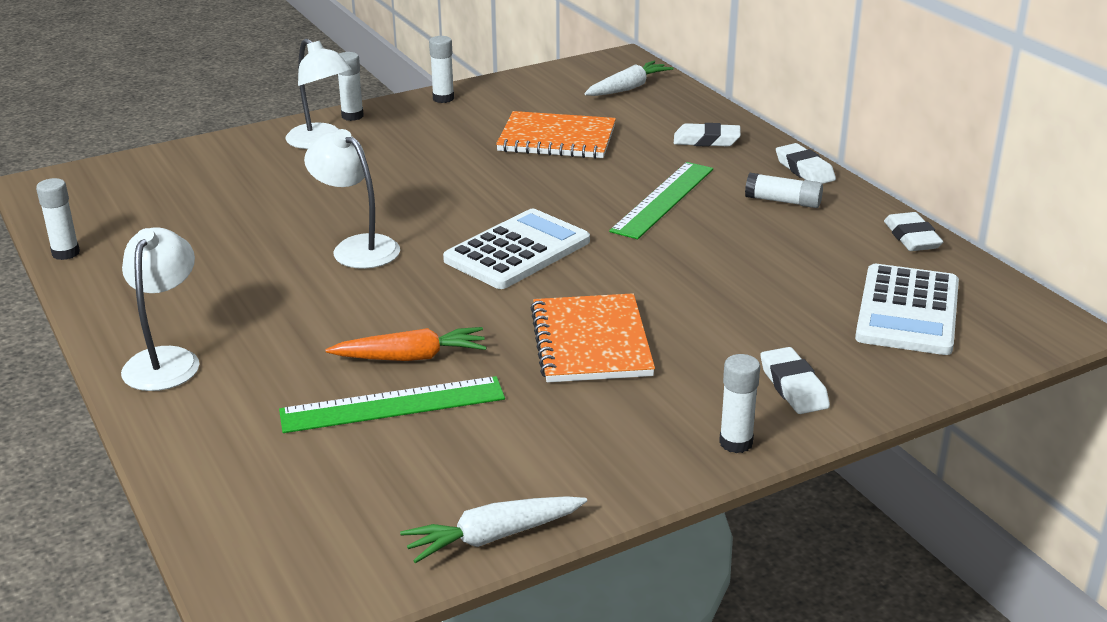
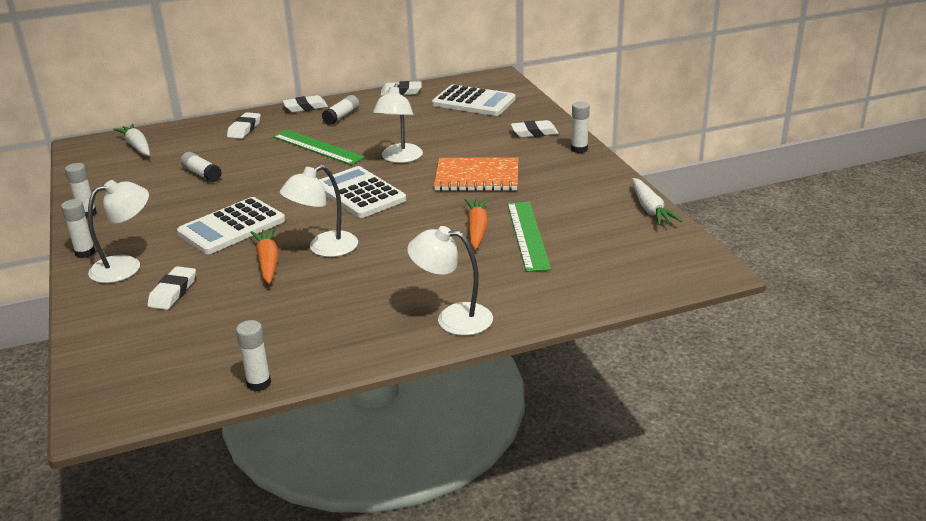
camera: 80 degrees left, 0 degrees up
orange notebook [496,111,616,159] -> white glue stick [180,152,222,182]
none -> white eraser [147,266,196,310]
none -> white calculator [177,197,285,254]
none -> orange carrot [250,228,278,284]
none -> white lamp [373,83,423,163]

